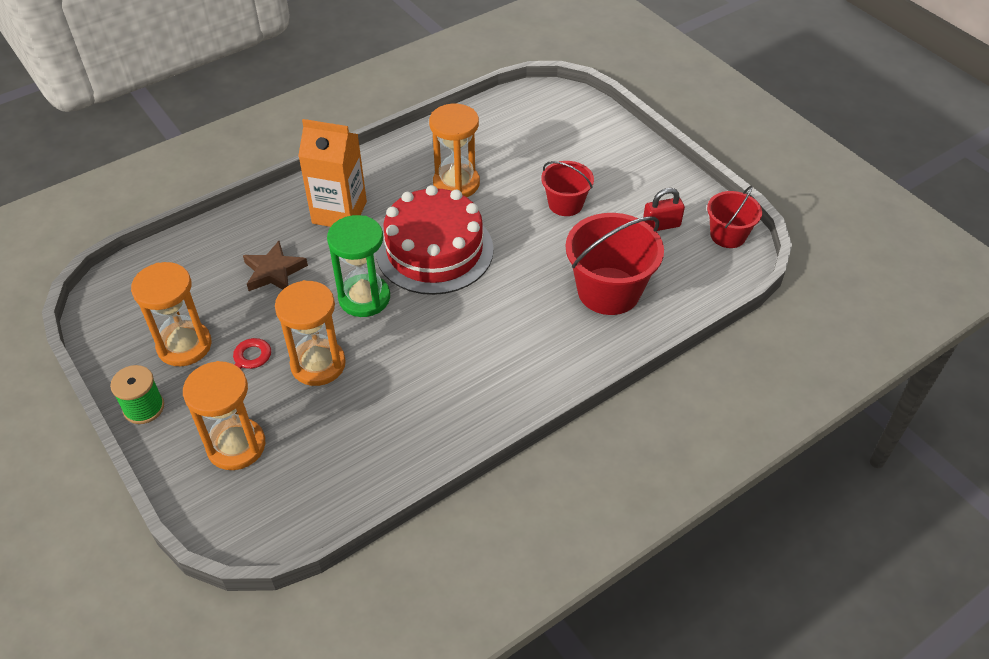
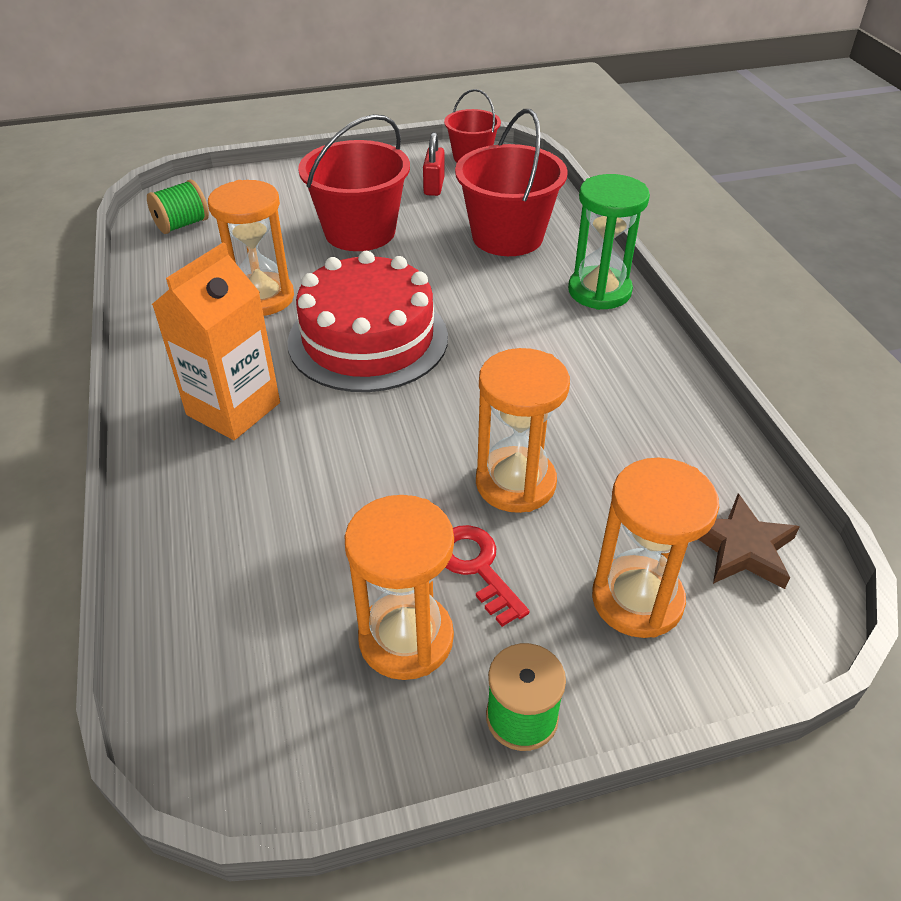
camera: 70 degrees left, 5 degrees down
brown star [243,241,308,291] -> brown star moved to [698,493,799,589]
green hourglass [327,215,390,317] -> green hourglass moved to [568,174,650,310]
red bucket [541,161,594,216] -> red bucket [298,114,410,251], size x1.69
none -> green spool [147,179,209,234]

